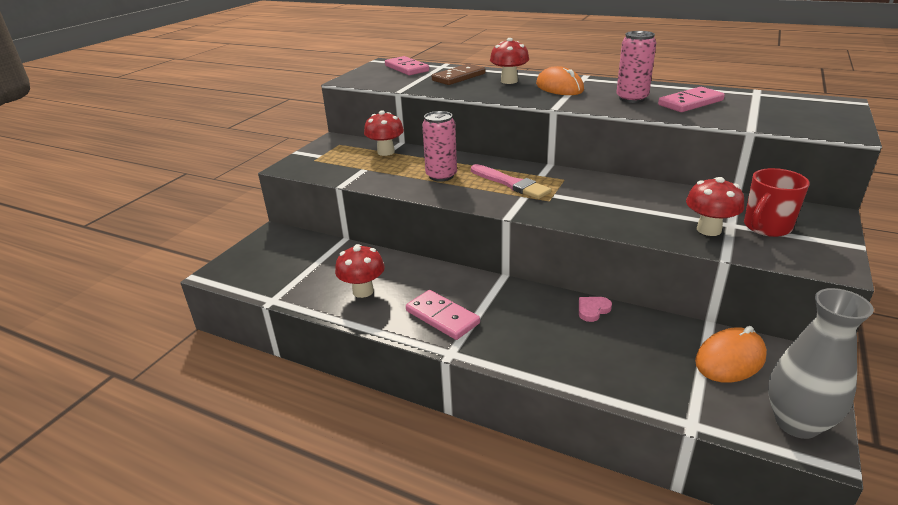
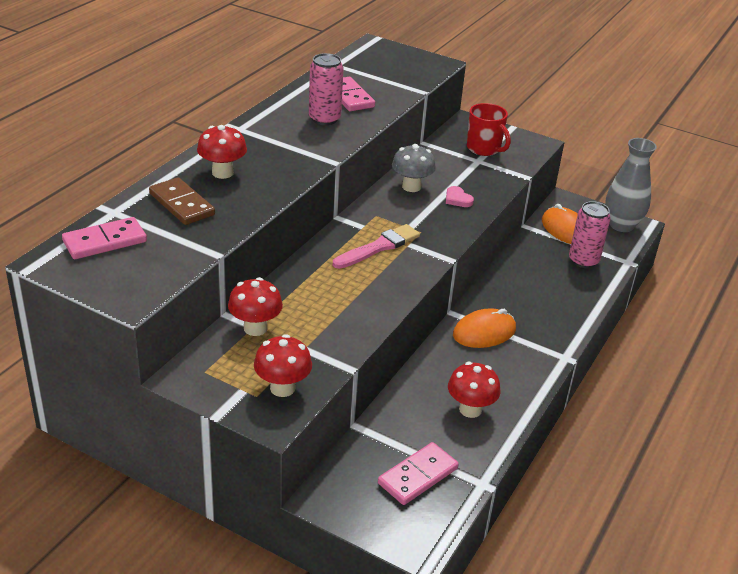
camera: 90 degrees left, 5 degrees up
pink domino [406,290,480,340] -> pink domino moved to [378,442,458,505]
pink can [422,111,457,182] -> pink can moved to [569,201,611,268]
orange mouse [536,66,584,95] -> orange mouse moved to [453,308,516,348]
pink heart [579,297,612,322] -> pink heart moved to [446,186,474,207]
red mushroom [686,177,744,236] -> red mushroom moved to [254,334,312,397]
none -> grey mushroom [392,144,436,192]

